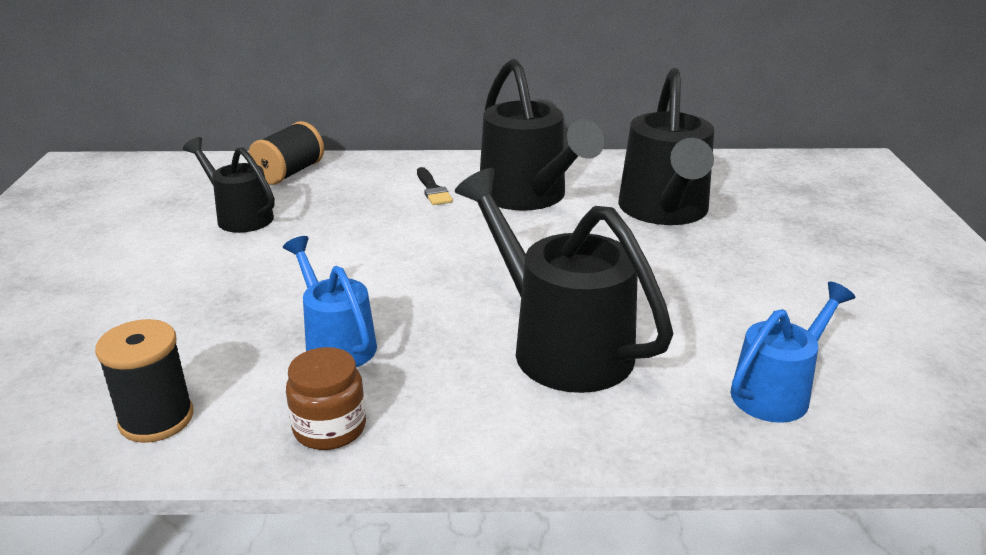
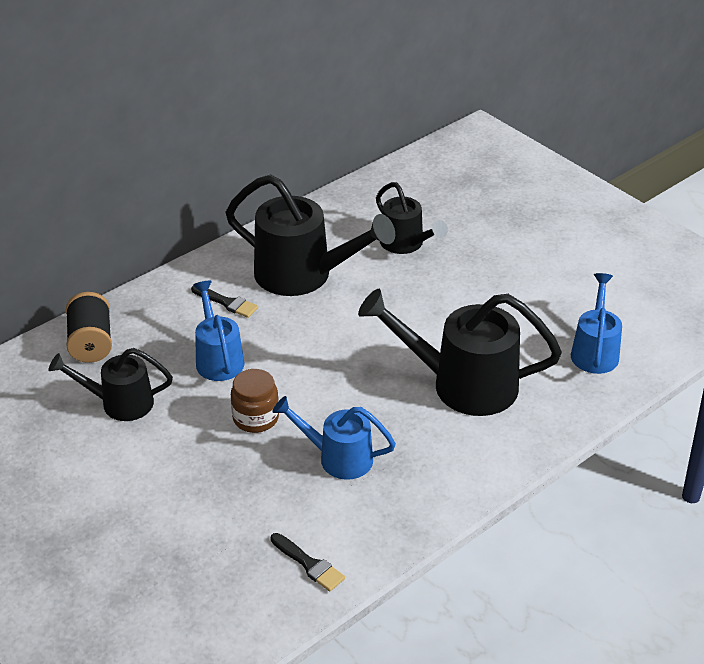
camera: 40 degrees left, 10 degrees up
black spool [95,319,194,443] -> black brush [270,533,345,592]
brown jar [286,347,366,450] -> brown jar moved to [231,369,279,433]
black watering can [618,68,714,225] -> black watering can [376,182,448,254], size x0.59
none -> blue watering can [193,281,244,381]

